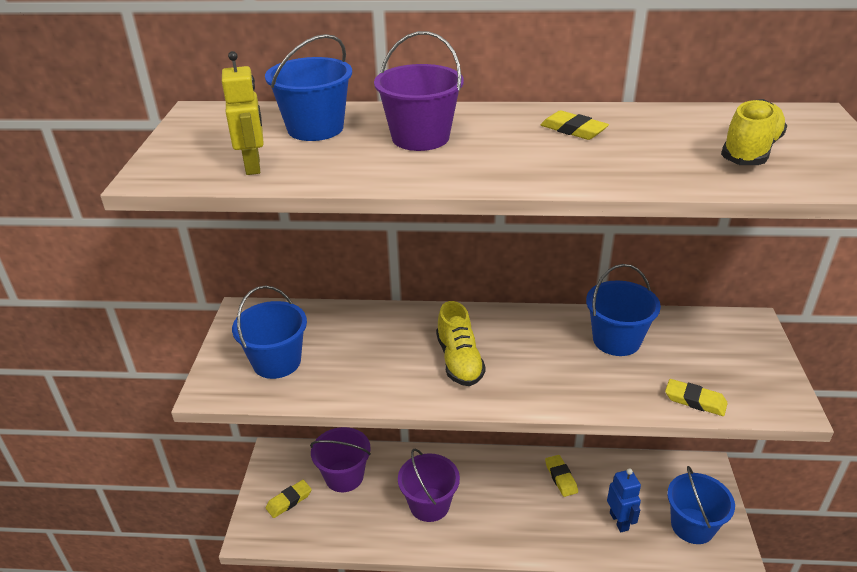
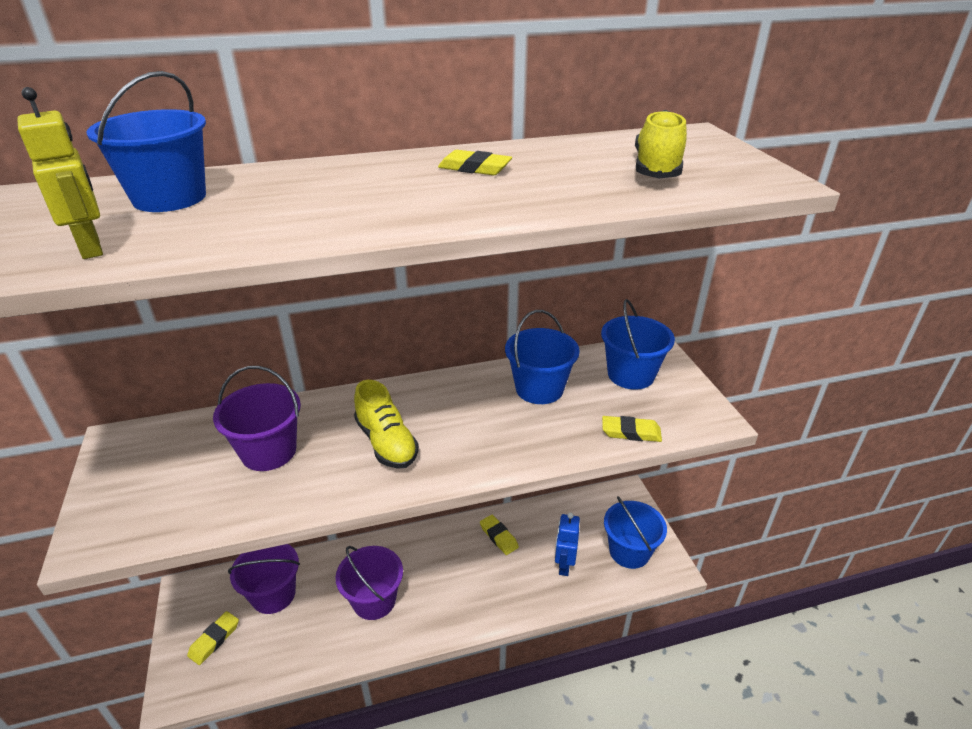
camera: 20 degrees left, 0 degrees up
blue bucket [232,285,307,379] -> blue bucket moved to [601,299,675,390]
purple bucket [374,31,464,151] -> purple bucket moved to [213,366,301,471]
blue robot [607,468,641,532] -> blue robot turned 135 degrees counterclockwise [555,512,580,576]

